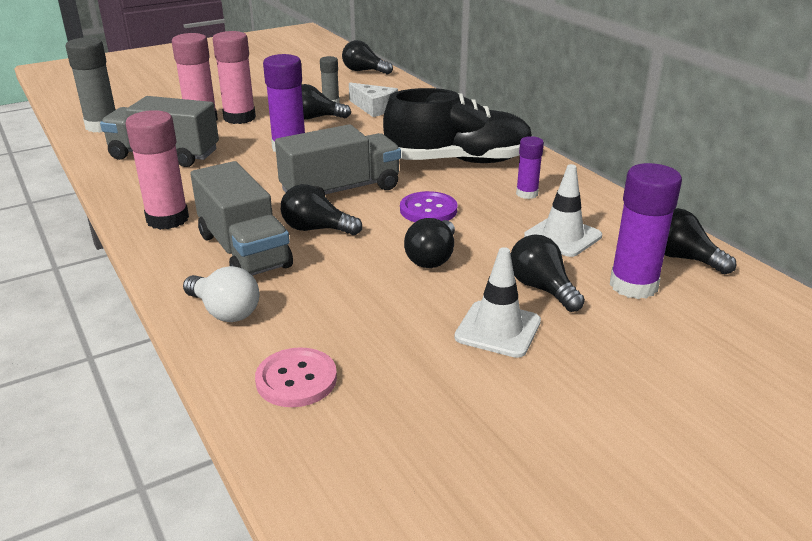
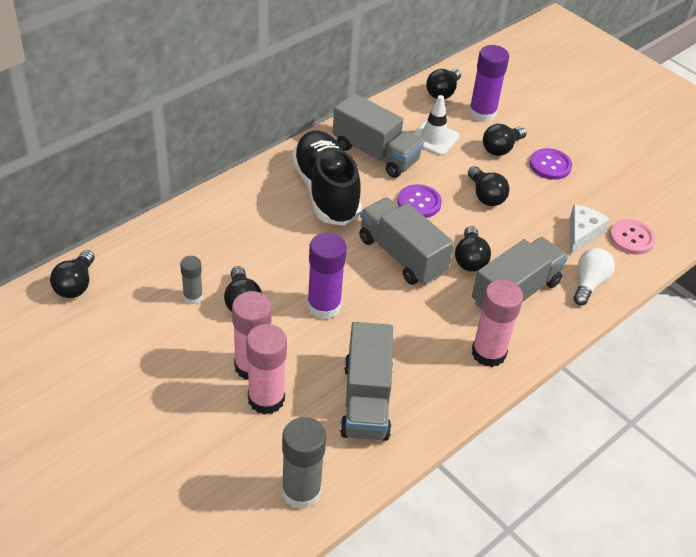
camera: 105 degrees left, 15 degrees up
white cheese [349,83,398,117] -> white cheese moved to [570,205,610,255]
black light bulb [404,218,455,268] -> black light bulb turned 60 degrees clockwise [468,166,510,206]
white traffic cone [454,247,541,358] -> purple button [530,148,572,180]
purple glue stick [516,136,544,199] -> grey truck [333,93,424,178]

